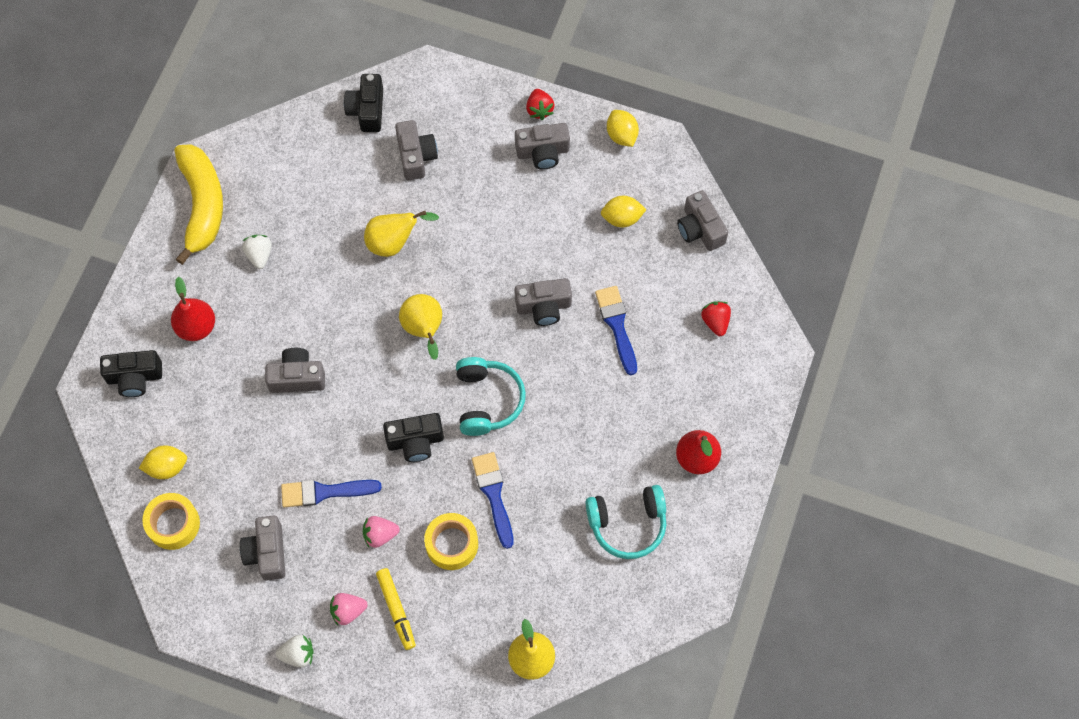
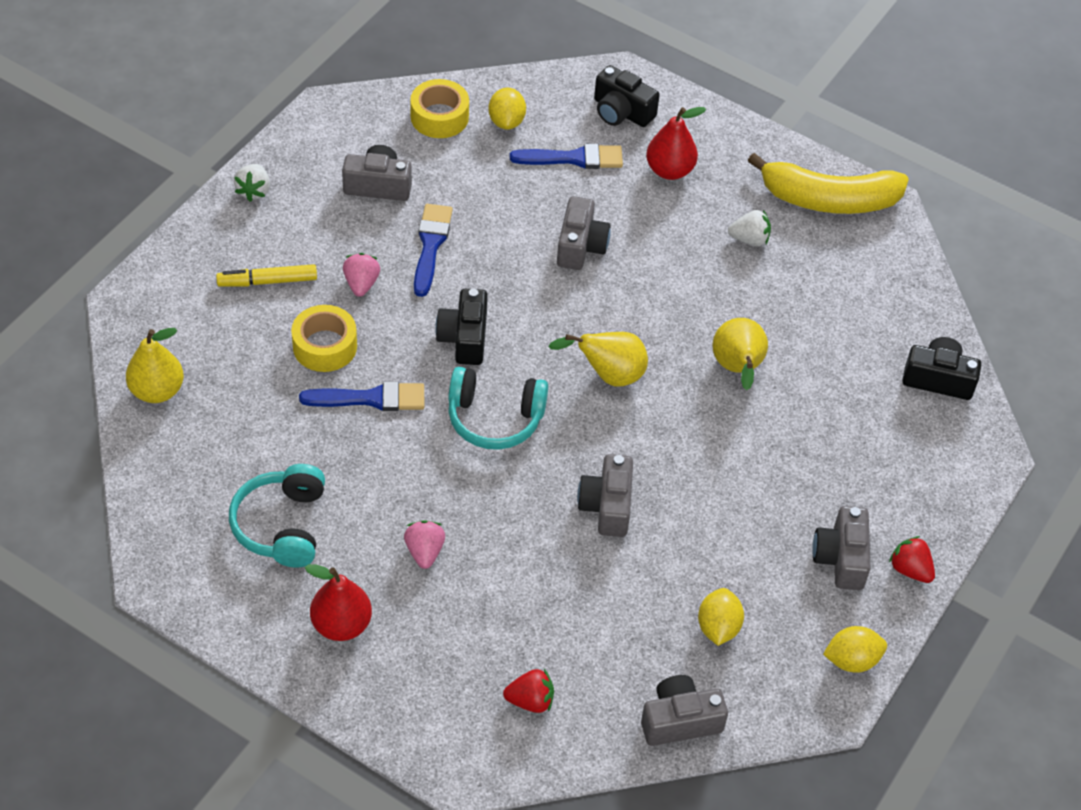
camera: 100 degrees right, 15 degrees down
black camera [100,350,162,397] -> black camera turned 60 degrees counterclockwise [594,65,660,127]
pink strawberry [330,593,368,625] -> pink strawberry moved to [404,520,445,569]
grey camera [395,120,438,180] -> none
red strawberry [526,89,555,120] -> red strawberry turned 45 degrees clockwise [889,536,935,583]
blue brush [595,286,637,375] -> blue brush moved to [510,144,623,169]

